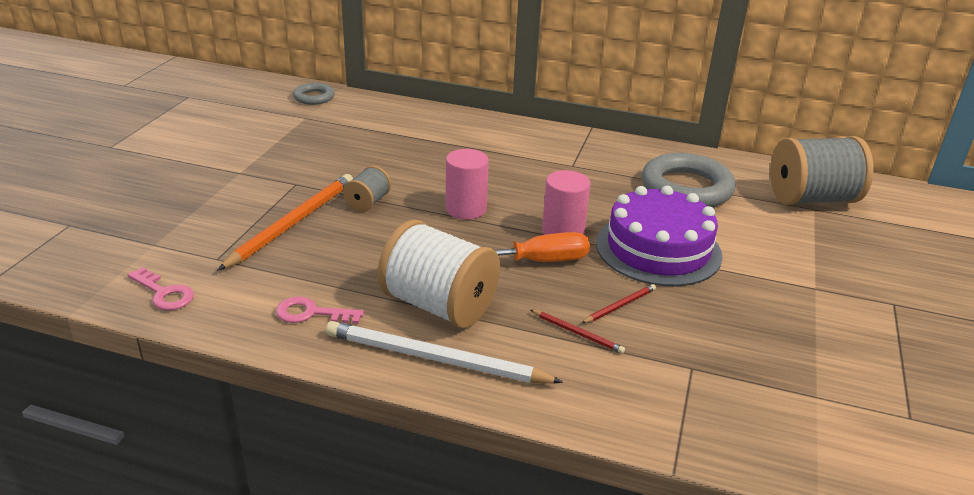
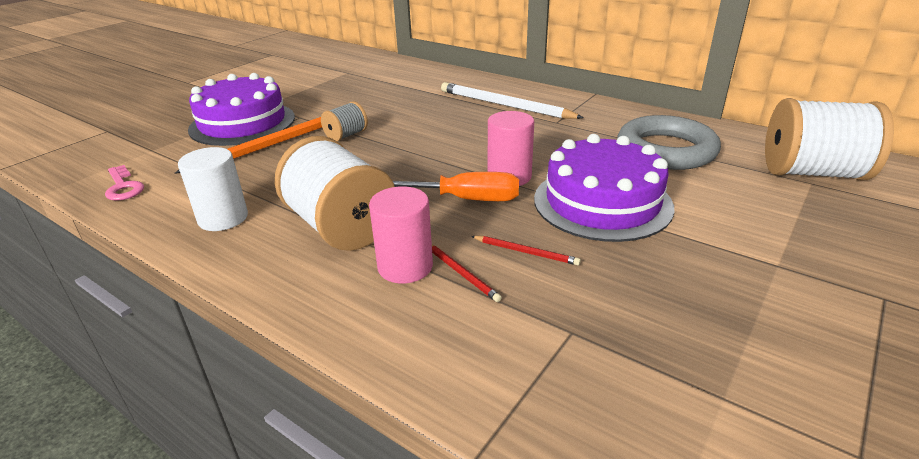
camera: 20 degrees right, 0 degrees up
pink key [276,297,364,324] -> white cylinder [178,147,248,231]
grey ring [293,83,335,105] -> none
white pencil [326,321,563,383] -> white pencil moved to [441,82,584,119]
pink cylinder [446,149,489,220] -> pink cylinder moved to [369,186,433,284]
red pencil [582,284,656,323] -> red pencil turned 45 degrees clockwise [471,236,581,265]
grey spool [770,136,874,205] -> white spool [765,98,894,180]
none -> purple cake [188,73,295,146]

